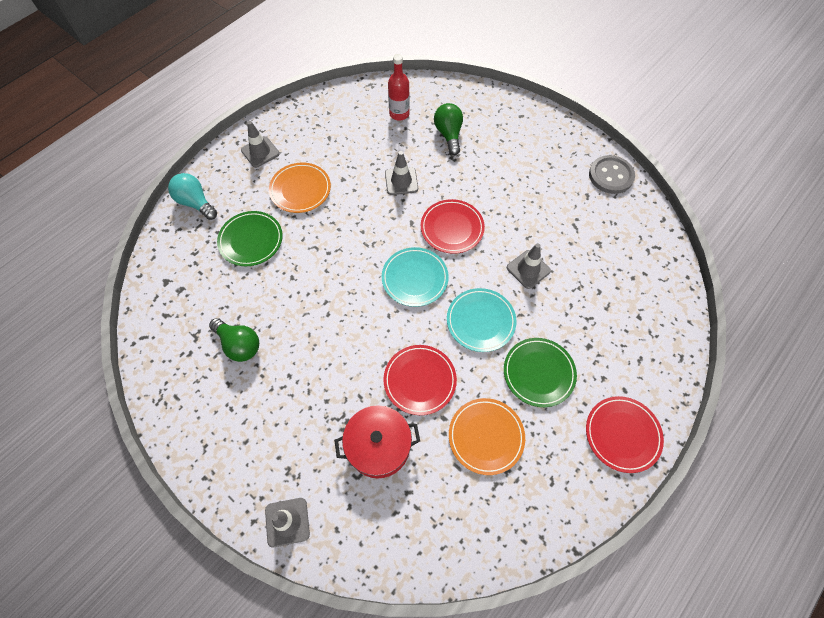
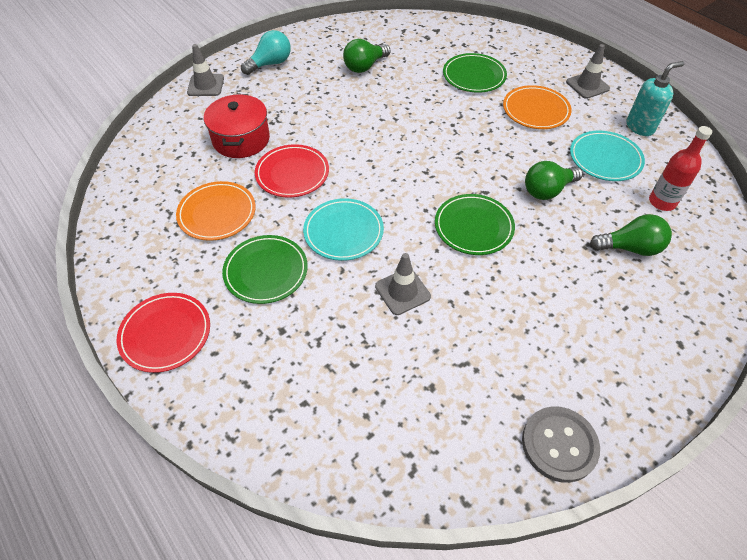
camera: 100 degrees right, 10 degrees down
turquoise light bulb [168,173,217,220] -> turquoise light bulb moved to [241,30,291,75]
turquoise plate [382,247,449,307] -> turquoise plate moved to [570,130,645,181]
grey traffic cone [385,151,418,195] -> green light bulb [525,161,583,200]
red plate [421,199,485,254] -> green plate [435,194,515,255]
none -> turquoise soap dispenser [627,61,684,136]

